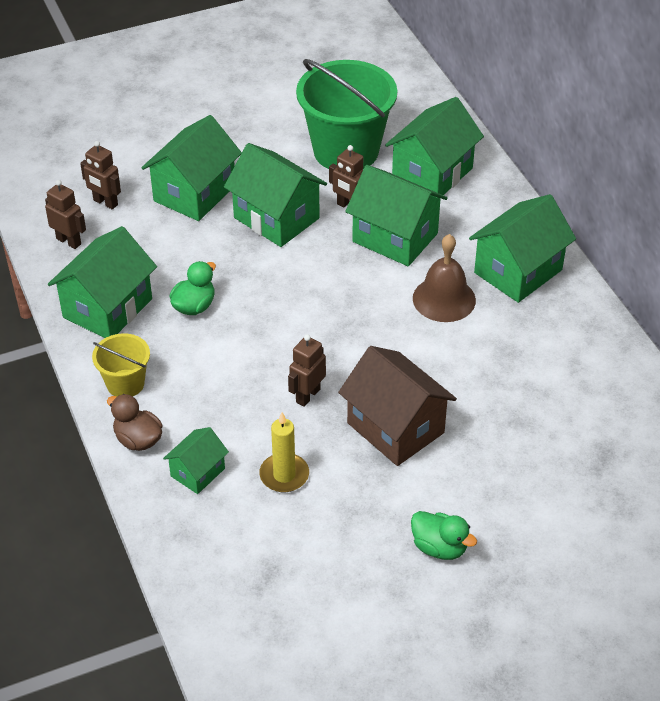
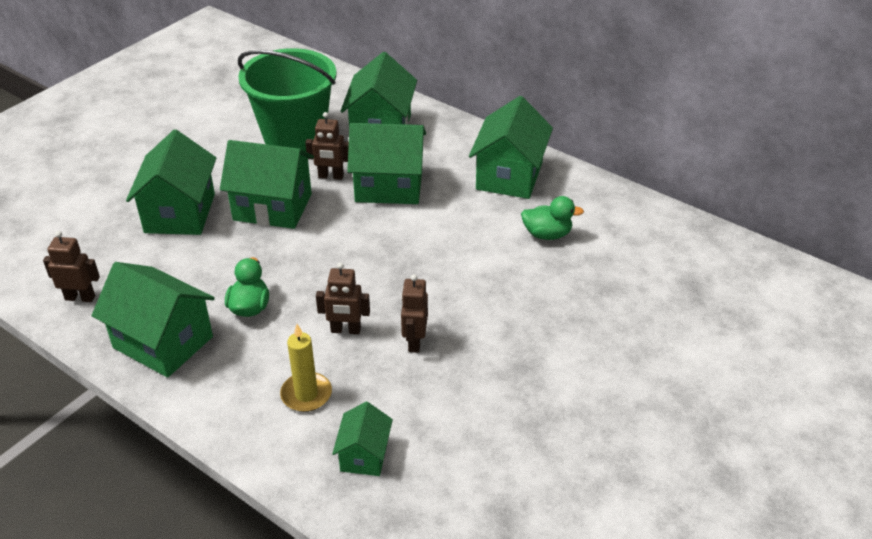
camera: 30 degrees left, 5 degrees down
green house [48,226,157,338] -> green house turned 60 degrees counterclockwise [92,262,215,378]
brown robot [80,141,121,210] -> brown robot moved to [316,262,370,334]
yellow bucket [92,333,150,397] -> none
brown duck [107,394,163,451] -> none
yellow candle [259,412,309,492] -> yellow candle moved to [280,324,332,412]
brown house [338,346,457,466] -> none
green duck [411,511,477,560] -> green duck moved to [521,196,584,240]
brown bell [413,234,476,322] -> none

